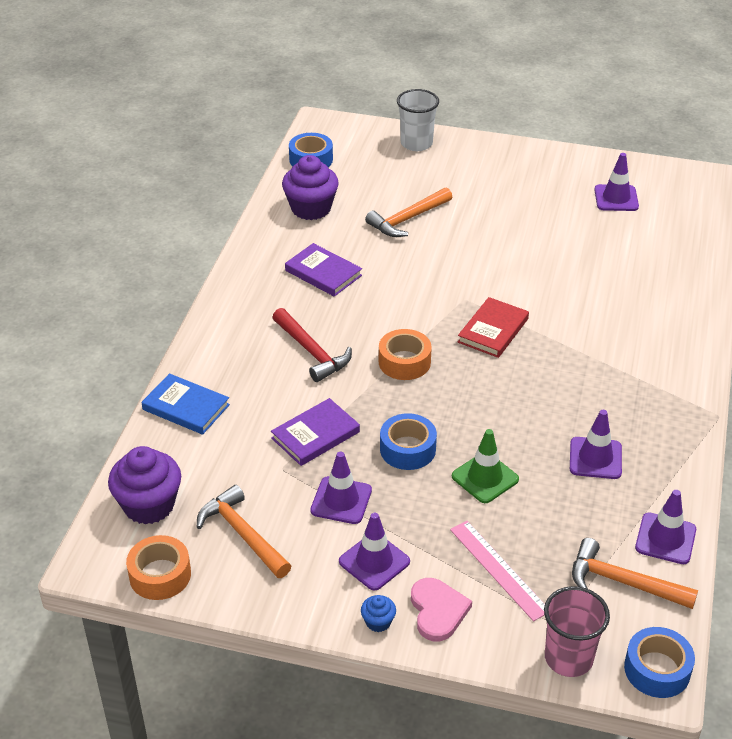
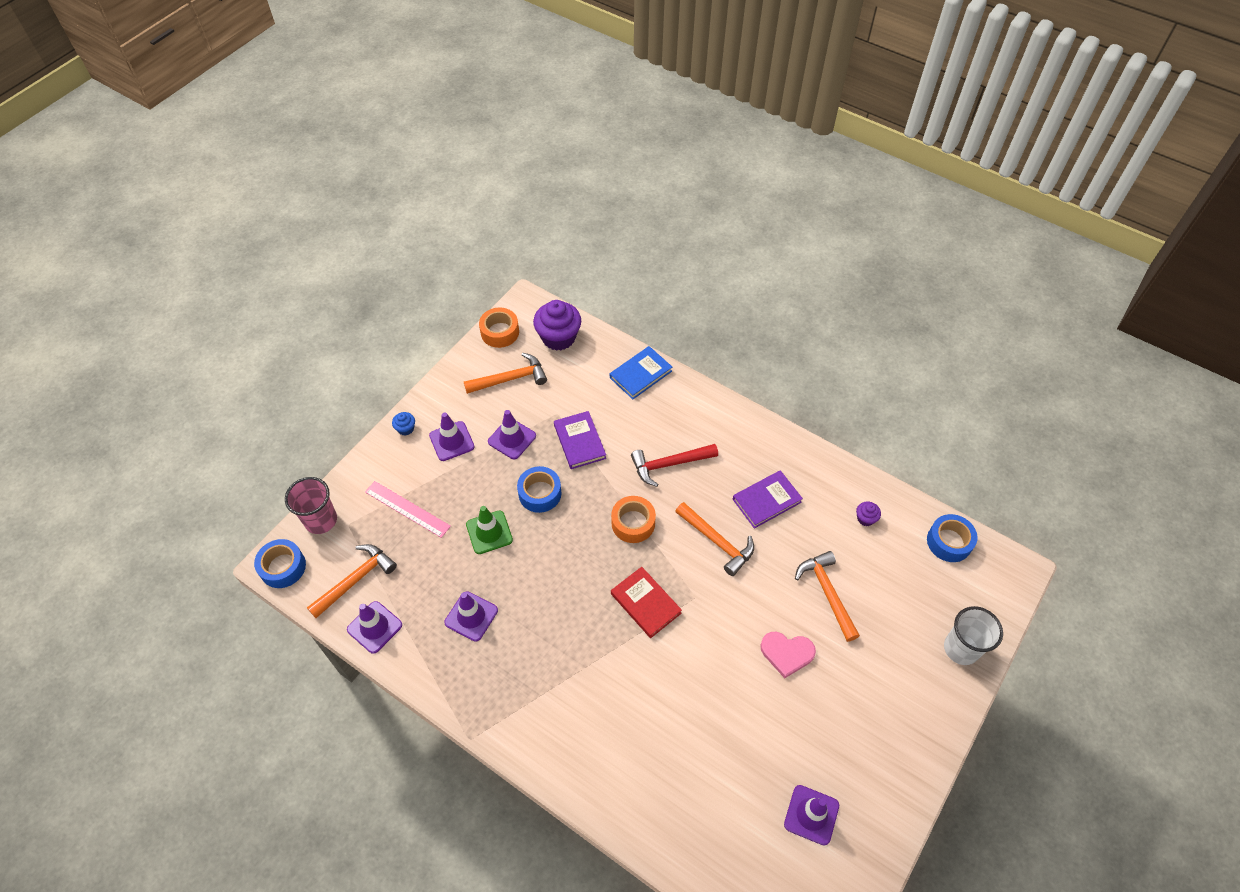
camera: 110 degrees right, 15 degrees up
purple cupcake [282,155,339,220] -> purple cupcake [856,501,881,526], size x0.46
pink heart [411,578,472,641] -> pink heart moved to [760,632,816,678]
pink ruler [450,521,545,622] -> pink ruler turned 45 degrees clockwise [365,481,451,538]
none -> orange hammer [675,502,754,576]

